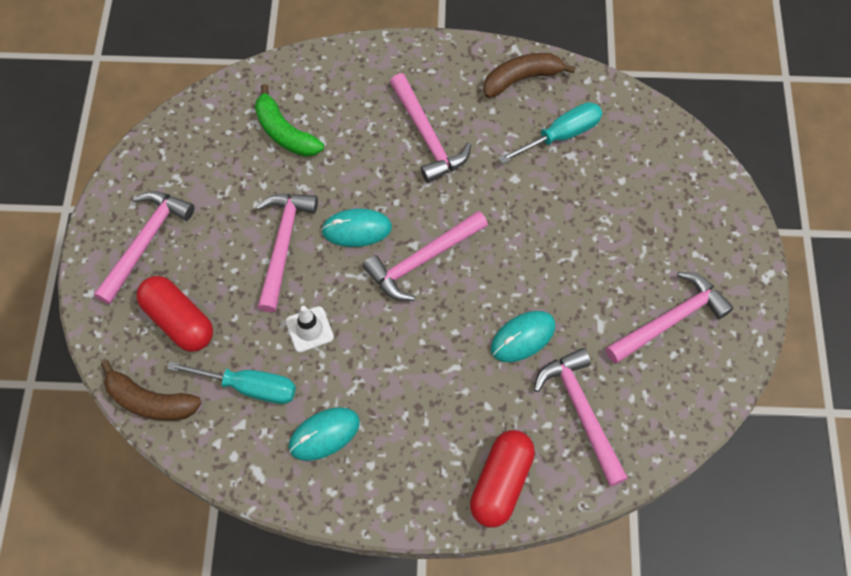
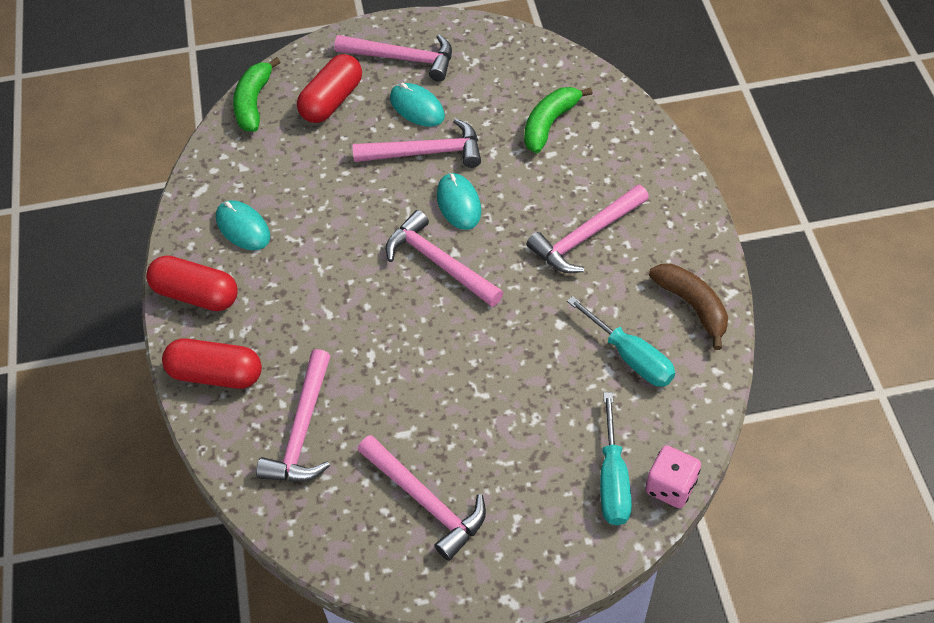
camera: 80 degrees right, 10 degrees down
brown banana [101,360,201,421] -> green banana [233,57,280,132]
turquoise screwdriver [167,361,296,404] -> turquoise screwdriver moved to [600,392,632,525]
white traffic cone [285,306,334,353] -> none
turquoise mouse [491,311,555,362] -> turquoise mouse moved to [390,83,445,127]
pink hammer [534,348,628,487] -> pink hammer turned 135 degrees clockwise [256,349,331,482]
none -> red capsule [146,255,238,311]
none -> pink dice [645,445,701,508]

